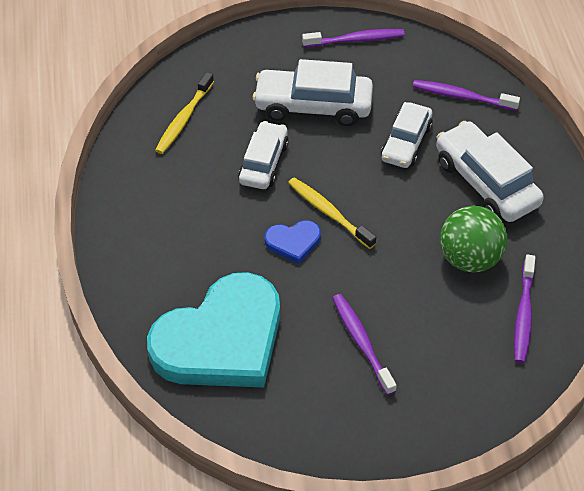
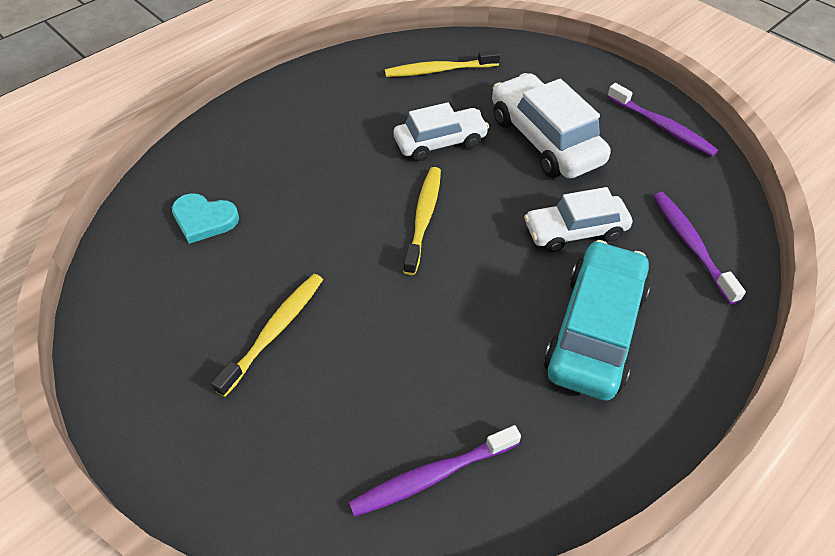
camera: 55 degrees right, 0 degrees up
turquoise heart [147,272,280,387] -> turquoise heart [172,193,239,244], size x0.41
blue heart [265,220,321,264] -> none
purple toothbrush [332,294,397,395] -> yellow toothbrush [211,274,323,397]
white car [436,121,544,222] -> turquoise car [544,240,650,401]
green ball [440,206,507,273] -> none

